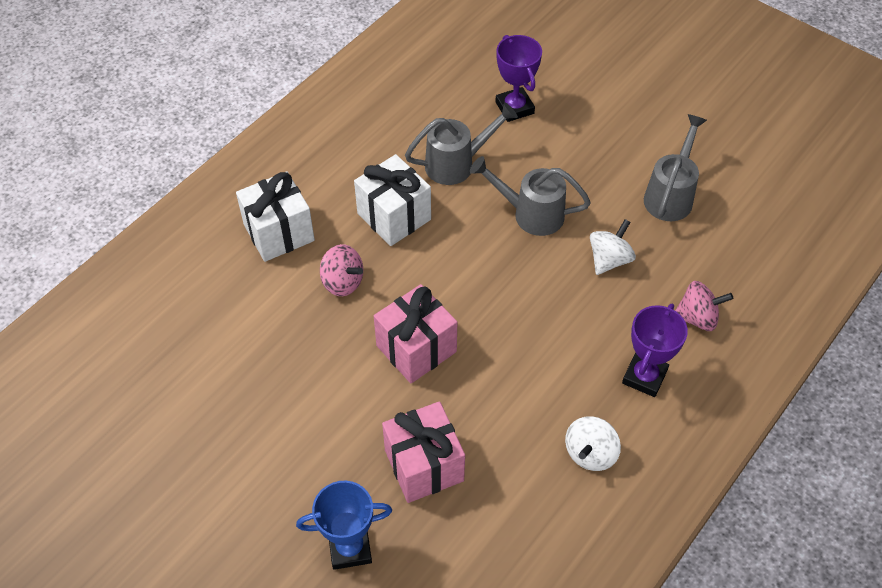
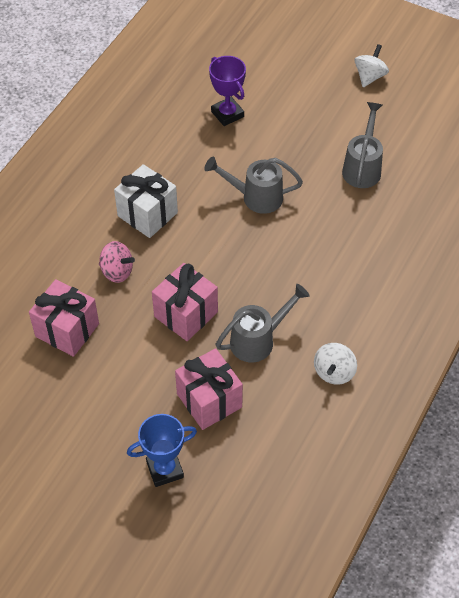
camera: 10 degrees left, 0 degrees up
white gift [236,172,315,262] -> none
grey watering can [405,102,518,185] -> grey watering can moved to [215,284,310,362]
white spinning top [590,219,636,275] -> white spinning top moved to [355,44,389,87]
purple trophy [622,304,688,397] -> none
pink spinning top [675,281,733,331] -> none
none -> pink gift [29,279,99,357]

